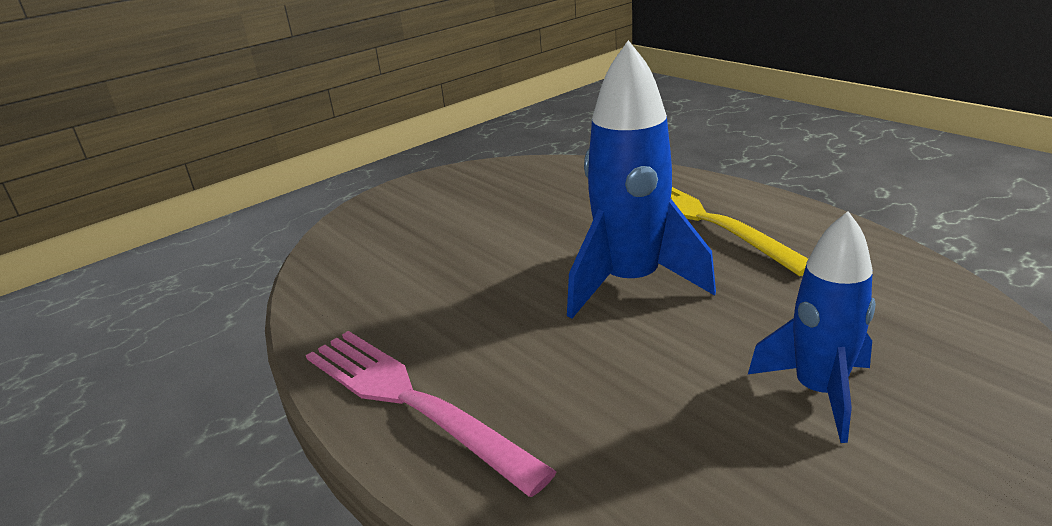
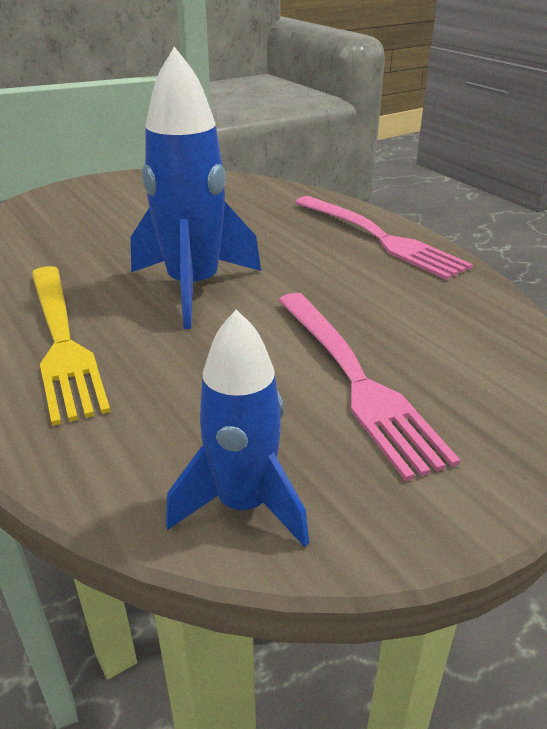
camera: 175 degrees left, 5 degrees up
blue rocket [748,211,876,443] -> blue rocket moved to [166,309,309,547]
none -> pink fork [278,293,461,481]

